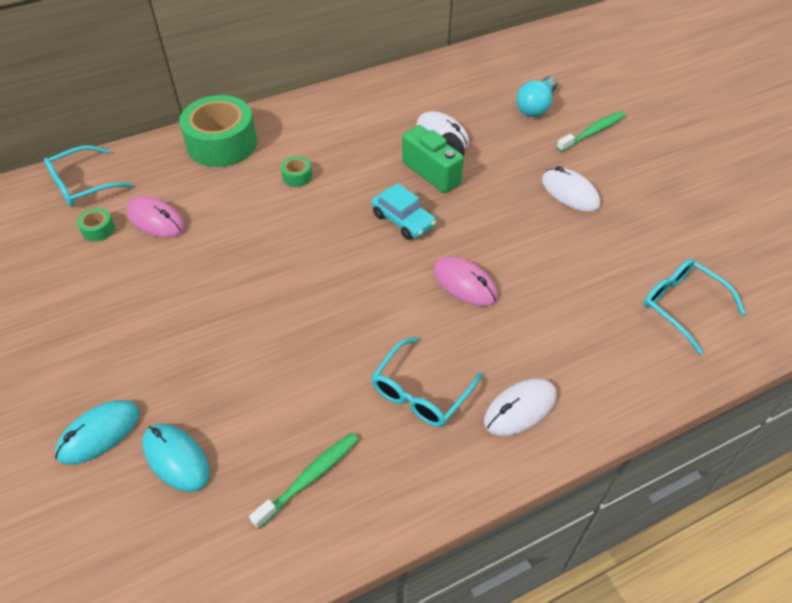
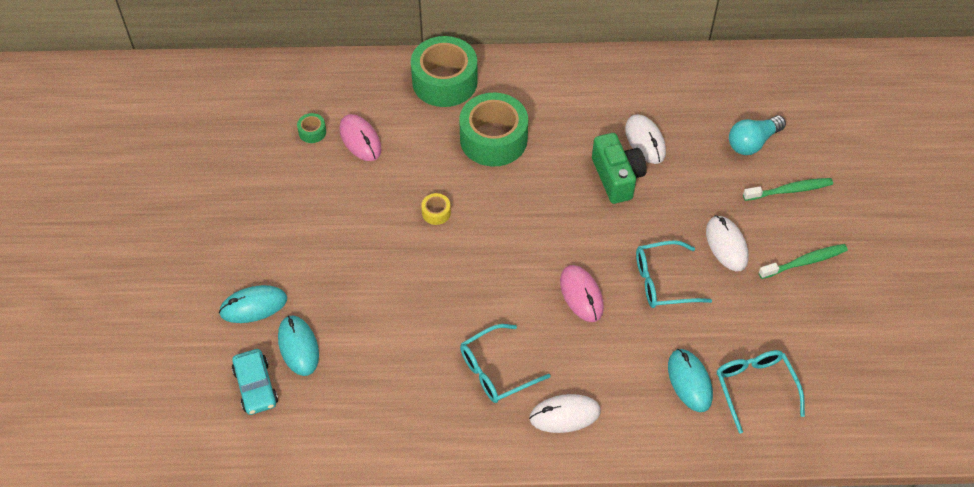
camera: 25 degrees right, 5 degrees up
turquoise glasses [44,145,133,207] -> turquoise glasses moved to [636,240,712,308]
green toothbrush [249,433,359,529] -> green toothbrush moved to [758,244,848,279]
green tape [281,156,312,187] -> green tape [459,93,528,167], size x2.44
turquoise car [372,183,436,240] -> turquoise car moved to [232,349,278,415]
none -> yellow tape [421,193,451,225]
none -> turquoise mouse [668,349,713,412]

